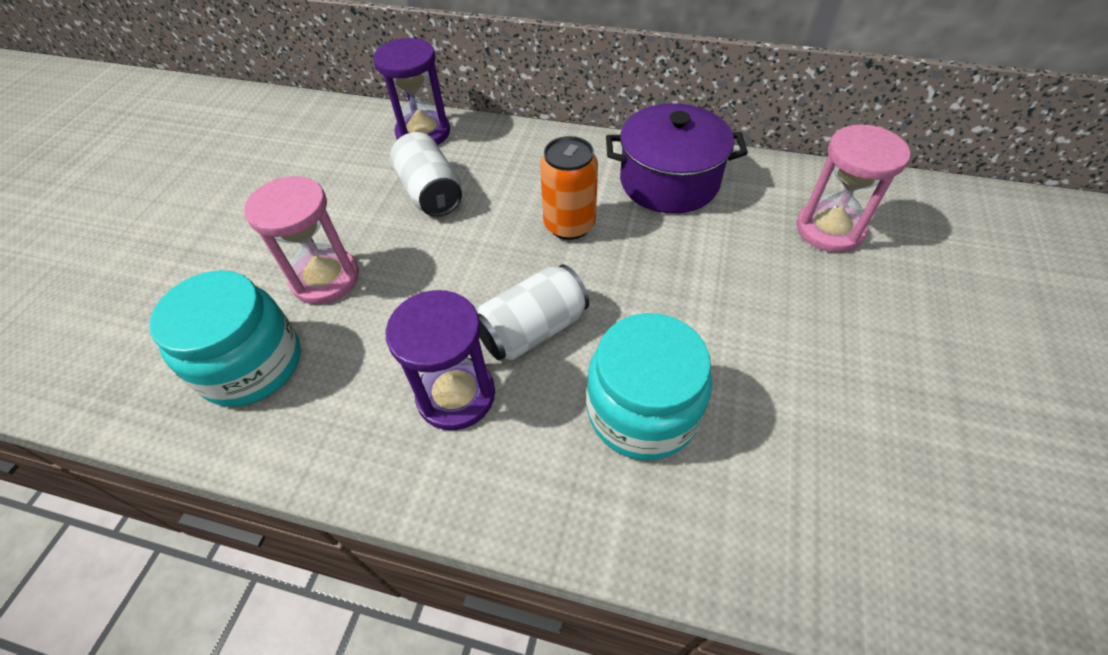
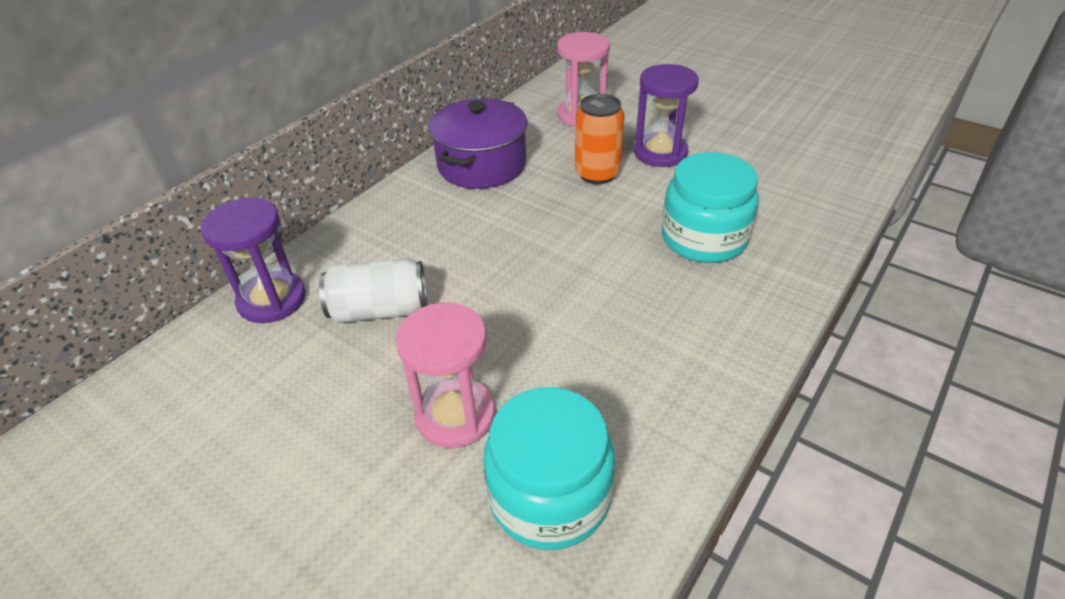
camera: 70 degrees left, 10 degrees down
purple hourglass [385,290,495,430] -> purple hourglass moved to [634,64,699,167]
white can [478,264,589,361] -> none
orange can [540,136,598,240] -> orange can moved to [575,94,624,184]

